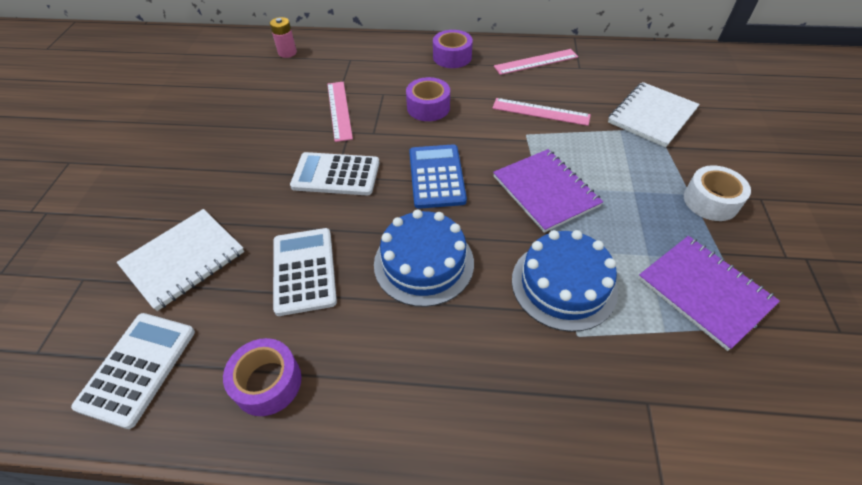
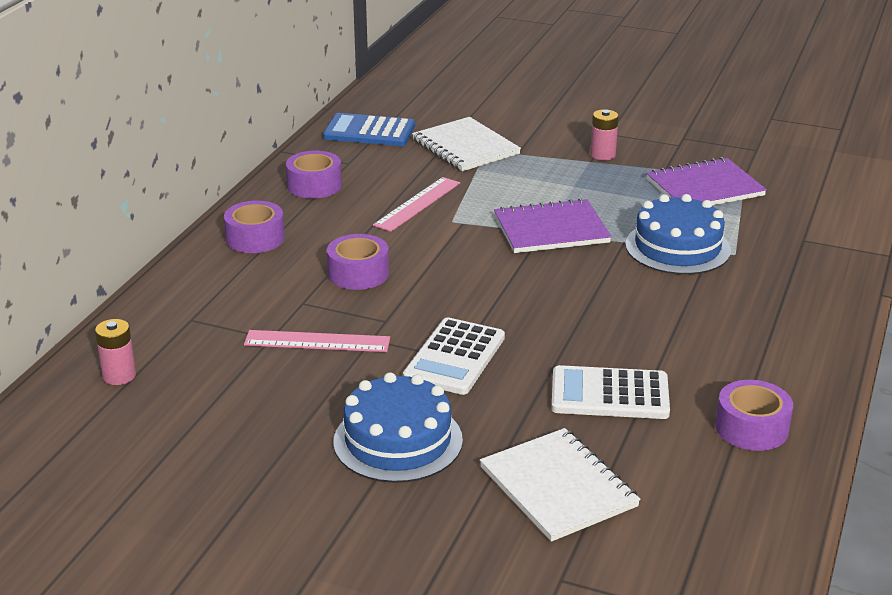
camera: 75 degrees left, 20 degrees down
white calculator [71,313,195,429] -> none
blue cake [374,210,474,307] -> blue cake moved to [334,372,463,483]
blue calculator [409,144,467,209] -> blue calculator moved to [323,113,415,146]
pink ruler [494,49,578,75] -> purple tape [286,151,342,199]
white tape [684,165,751,221] -> pink battery [590,109,619,160]

